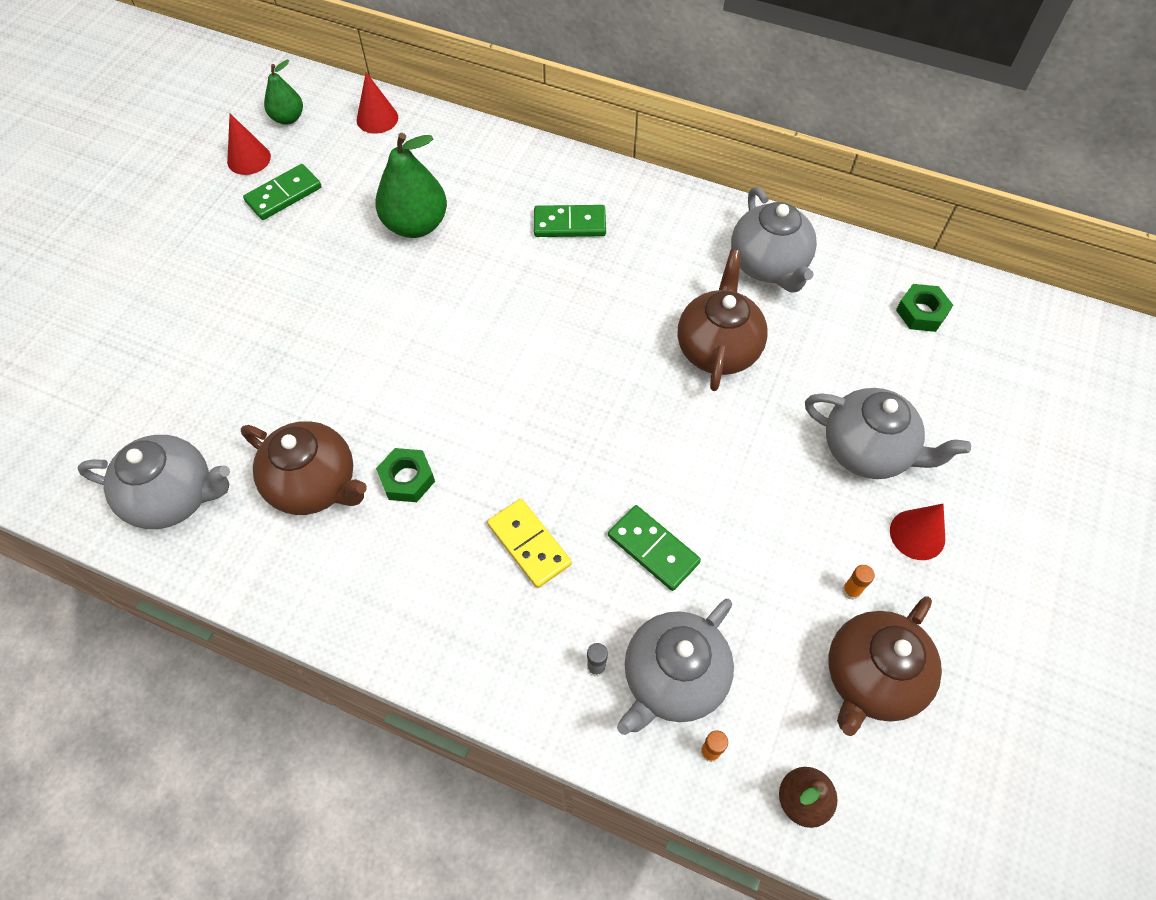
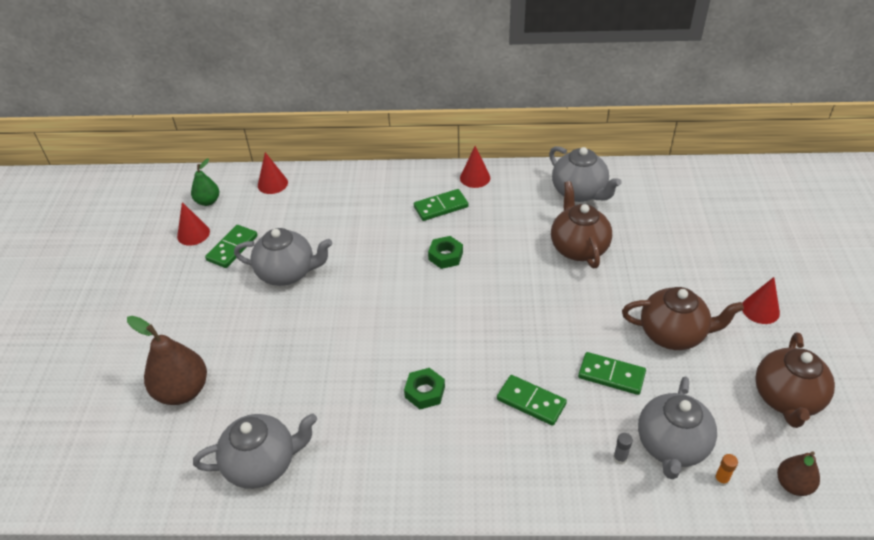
camera: 20 degrees left, 15 degrees down
brown teapot [241,421,367,515] -> brown teapot moved to [622,287,744,350]
green pear [375,133,447,238] -> none
yellow domino [487,499,572,588] -> green domino [497,375,567,426]
grey teapot [805,388,971,479] -> grey teapot moved to [234,228,332,286]
orange glue stick [842,565,875,600] -> none
green nut [896,284,953,332] -> green nut moved to [428,236,463,269]
none -> brown pear [127,316,207,405]
none -> red cone [460,146,490,188]

